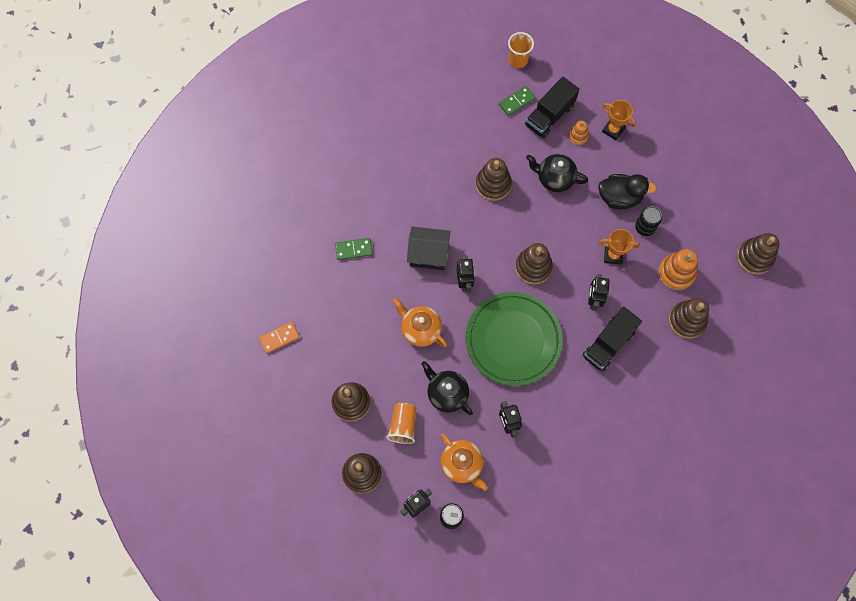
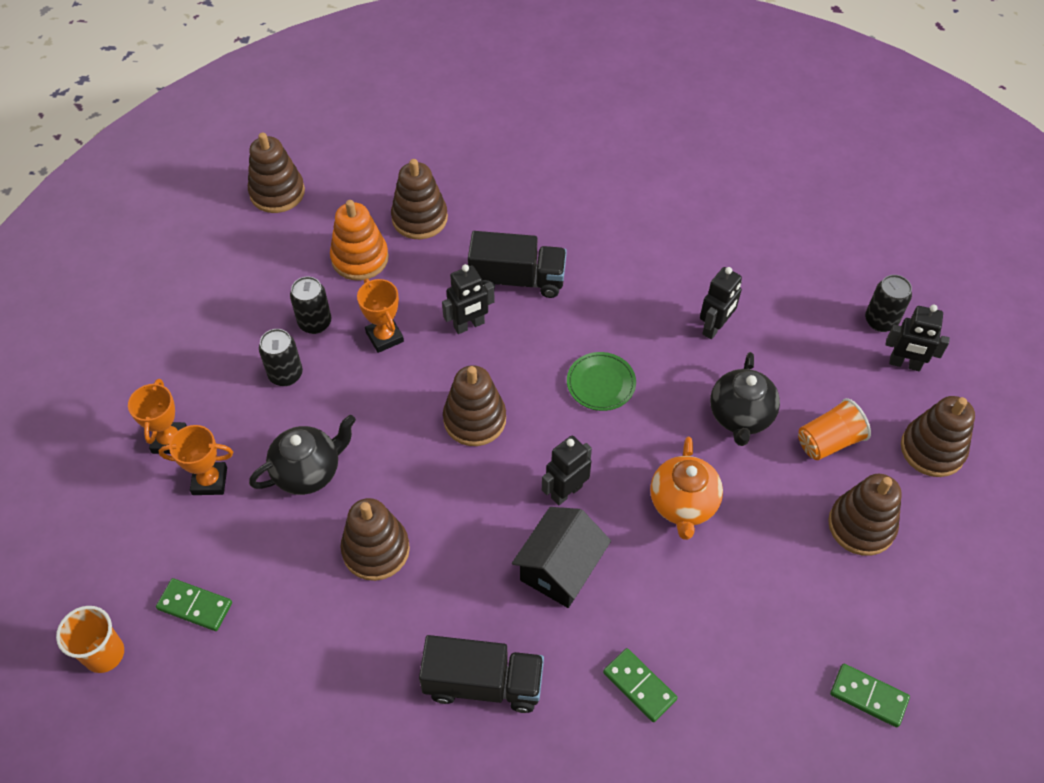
camera: 125 degrees left, 15 degrees down
orange domino [259,322,300,353] -> green domino [830,664,910,727]
black house [407,227,451,270] -> black house turned 60 degrees clockwise [512,507,611,608]
orange teapot [441,434,488,491] -> none
green plate [466,292,563,386] -> green plate [567,352,636,411], size x0.44
black truck [525,77,579,138] -> black truck moved to [419,635,544,713]
black teapot [526,154,588,192] -> black teapot turned 105 degrees counterclockwise [249,415,356,495]
orange stacking toy [569,121,589,145] -> orange trophy [159,425,233,495]
black duck [598,174,657,209] -> black can [259,329,303,386]

